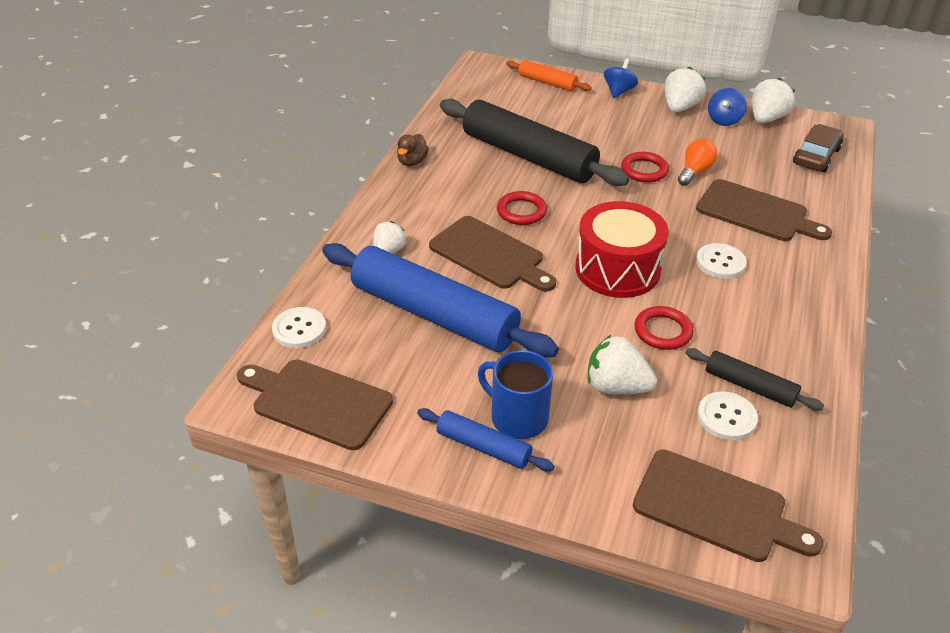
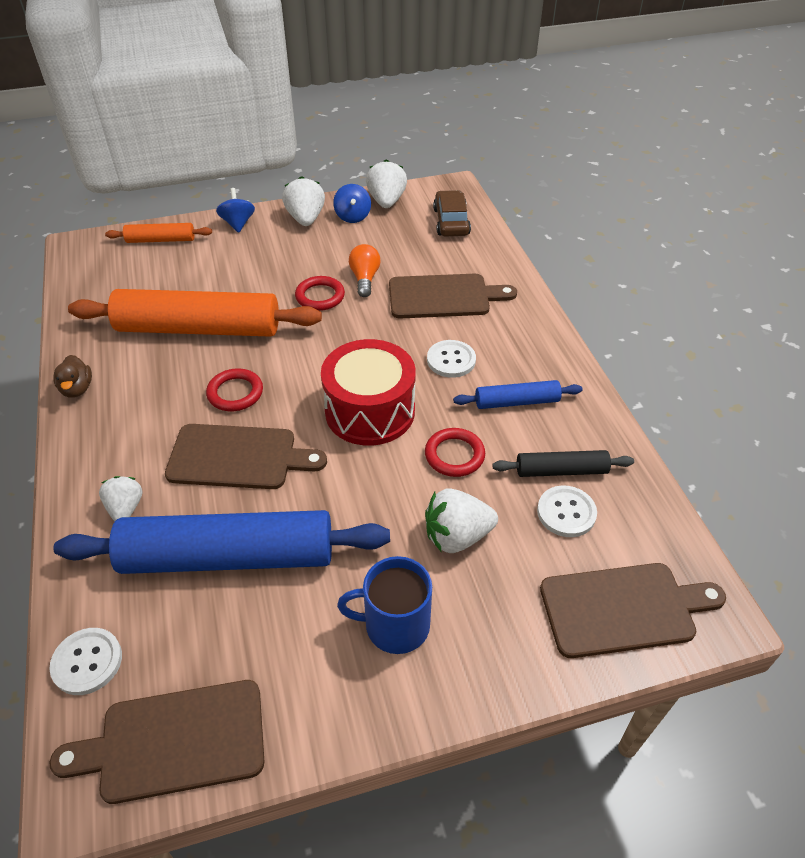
camera: 35 degrees left, 5 degrees up
blue rolling pin [417,408,554,471] -> blue rolling pin moved to [453,380,583,409]
black rolling pin [440,99,630,186] -> orange rolling pin [68,289,322,337]

